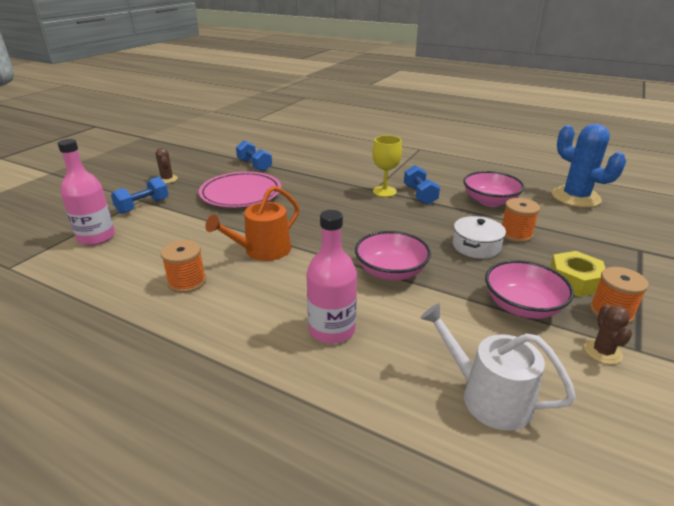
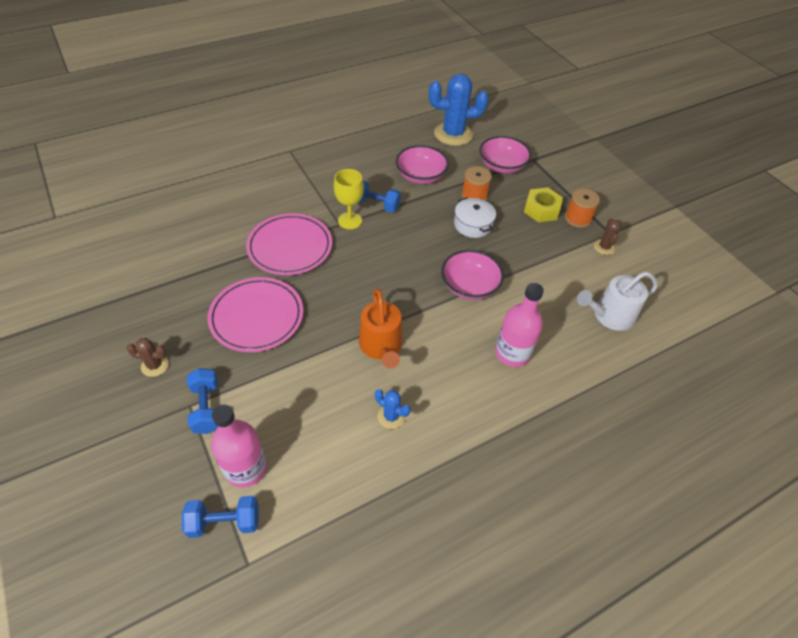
camera: 60 degrees left, 20 degrees up
orange spool [161,240,206,293] -> blue cactus [375,389,411,429]
blue dumbbell [236,140,272,172] -> blue dumbbell moved to [182,496,259,538]
pink bowl [485,260,574,319] -> pink bowl moved to [479,136,531,173]
brown cactus [584,305,632,364] -> brown cactus turned 60 degrees clockwise [594,218,621,255]
none -> pink plate [246,213,332,275]

